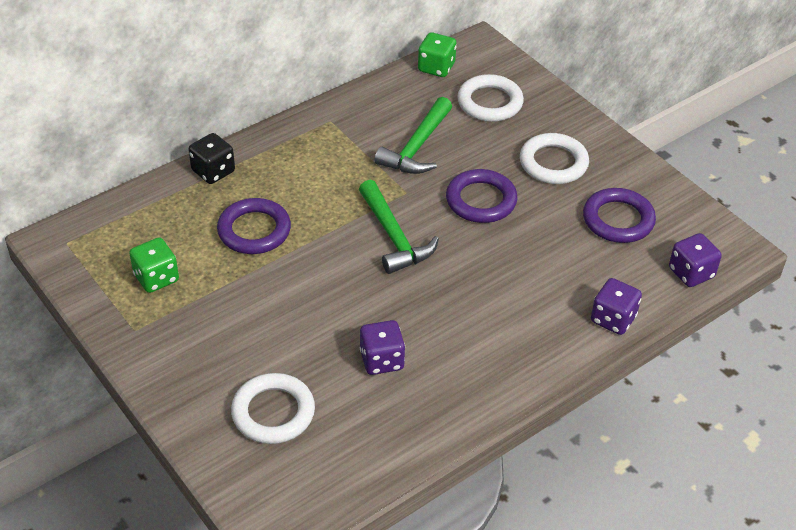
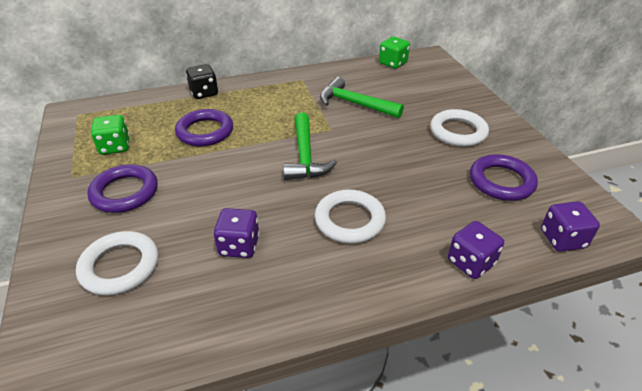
camera: 20 degrees right, 5 degrees down
green hammer [375,97,452,174] -> green hammer turned 75 degrees clockwise [320,77,404,118]
purple ring [446,169,518,223] -> purple ring moved to [87,164,158,213]
white ring [457,74,524,122] -> white ring moved to [315,189,386,244]

